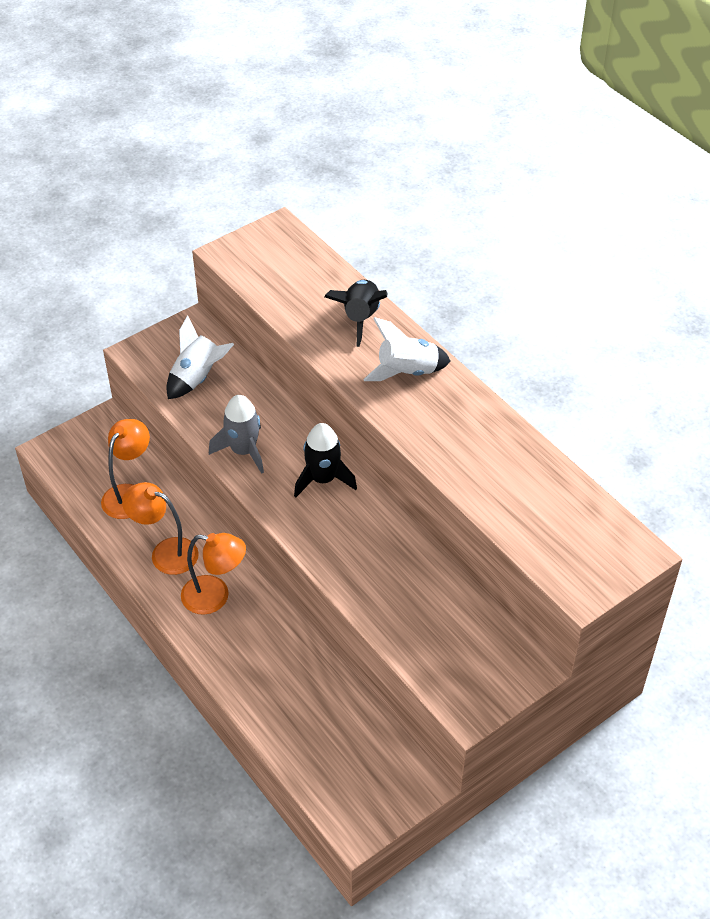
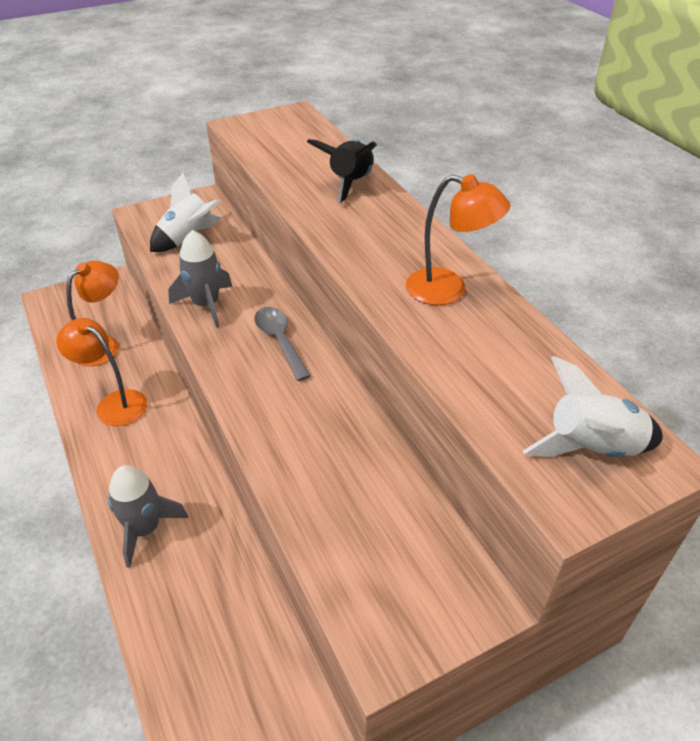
camera: 10 degrees right, 5 degrees down
orange lamp [181,533,246,615] -> orange lamp moved to [406,174,511,305]
black rocket [294,423,357,498] -> grey spoon [254,307,311,381]
white rocket [363,317,451,381] -> white rocket moved to [523,356,663,458]
none -> grey rocket [108,465,188,568]

